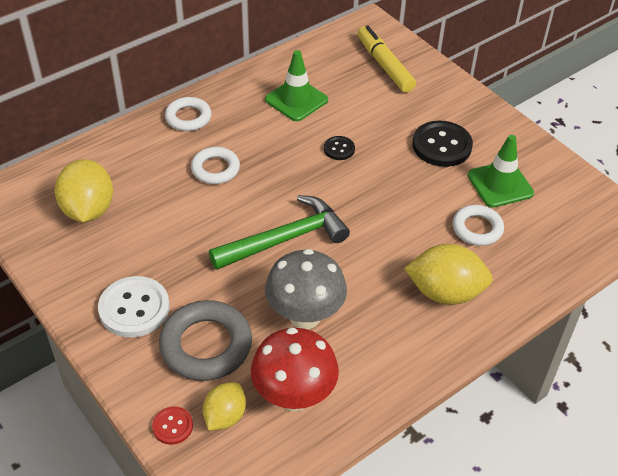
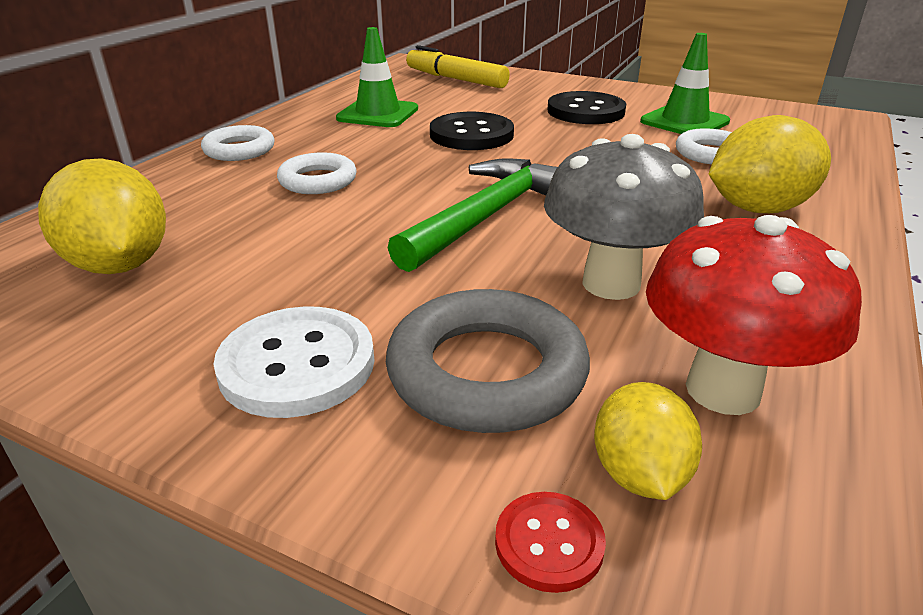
camera: 25 degrees left, 15 degrees down
black button [324,136,355,160] -> black button [430,112,514,150], size x1.91

